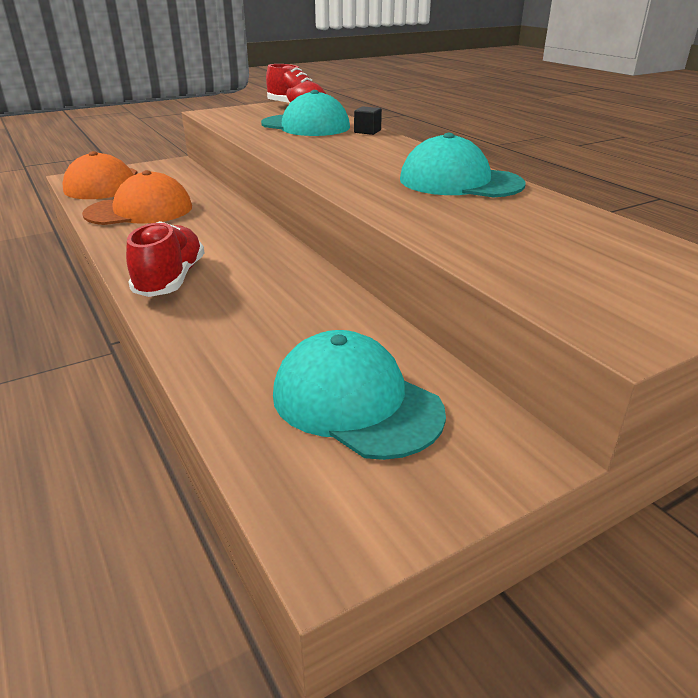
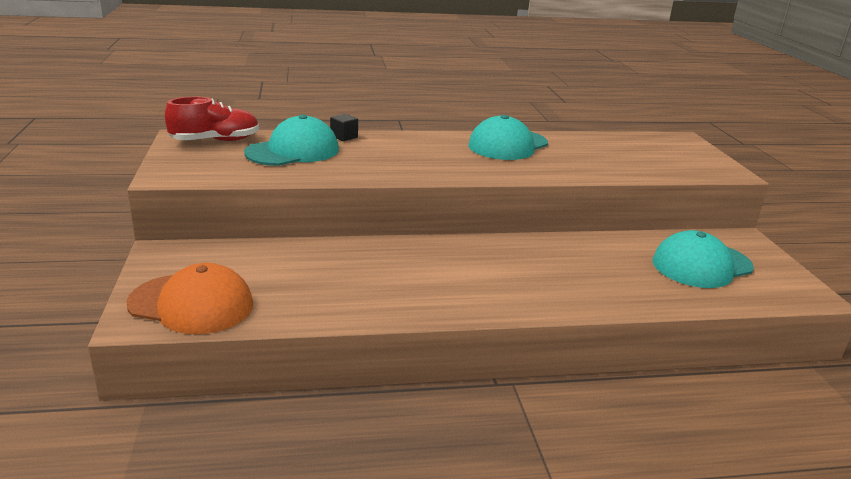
camera: 70 degrees left, 5 degrees down
orange cap [82,170,192,225] -> none
red shoe [126,221,204,297] -> none

